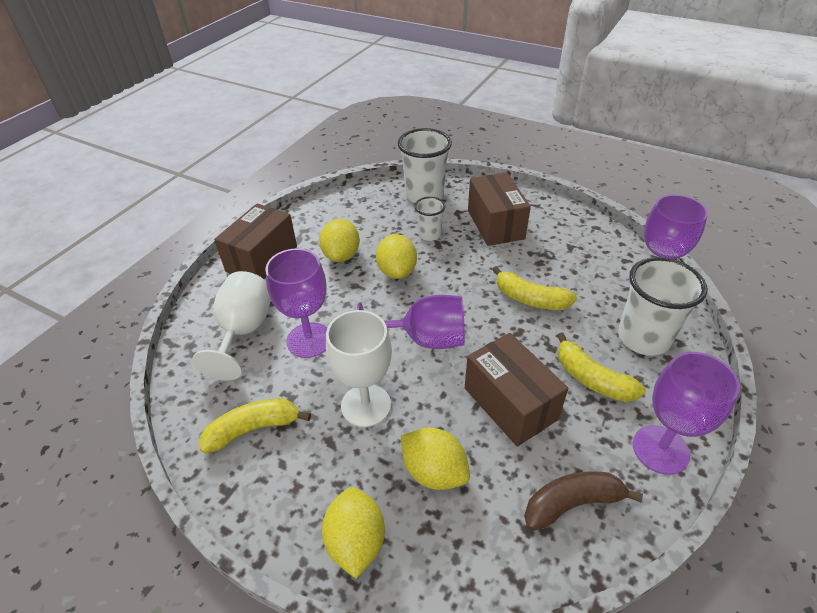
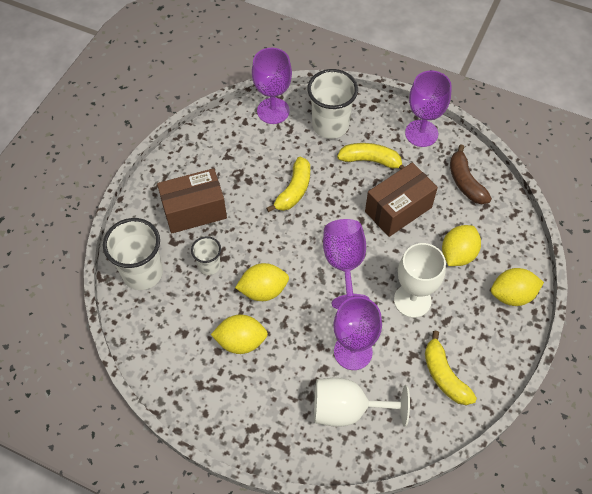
camera: 95 degrees left, 15 degrees up
brown box [214,203,297,279] -> none
yellow banana [557,333,646,402] -> yellow banana turned 120 degrees counterclockwise [337,143,405,169]

